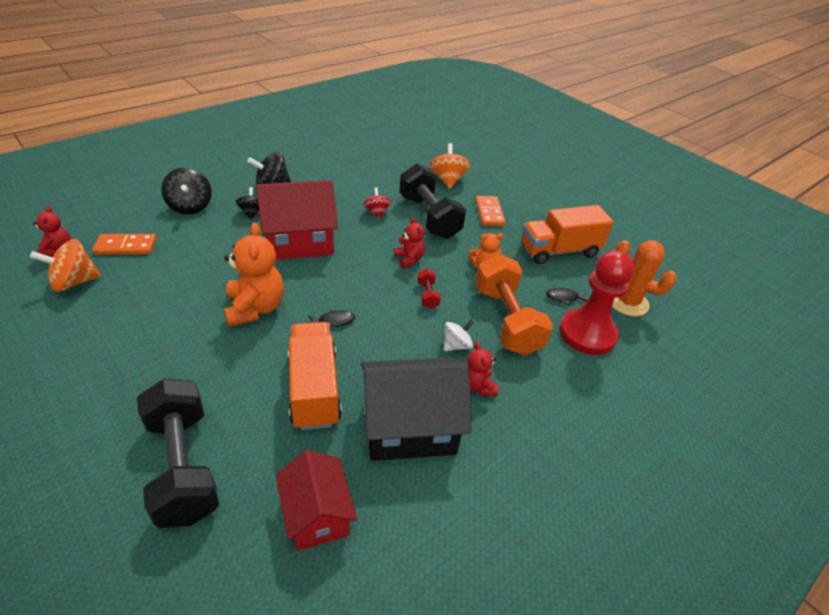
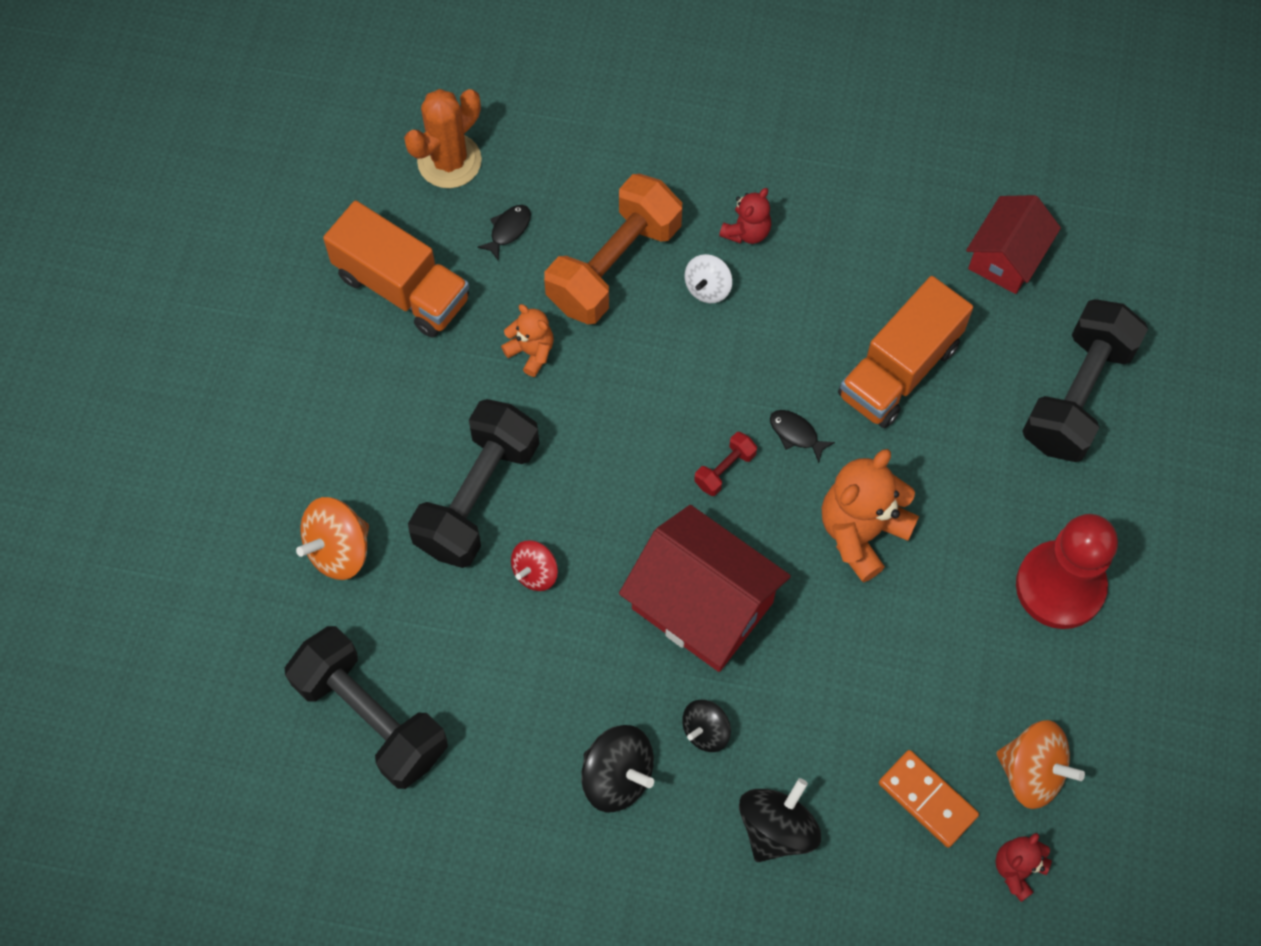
camera: 125 degrees left, 25 degrees up
black house [361,358,472,461] -> none
red teddy bear [394,217,425,268] -> none
red dumbbell [417,268,441,309] -> red dumbbell moved to [694,432,757,496]
white spinning top [444,320,474,351] -> white spinning top turned 75 degrees counterclockwise [685,254,732,303]
orange domino [475,196,506,226] -> none
black fish [546,288,587,305] -> black fish turned 105 degrees counterclockwise [477,205,531,261]
red pawn [559,250,635,355] -> red pawn moved to [1016,514,1118,629]
orange cactus [612,240,677,316] -> orange cactus turned 45 degrees clockwise [404,89,482,188]
none -> black dumbbell [285,626,448,789]

